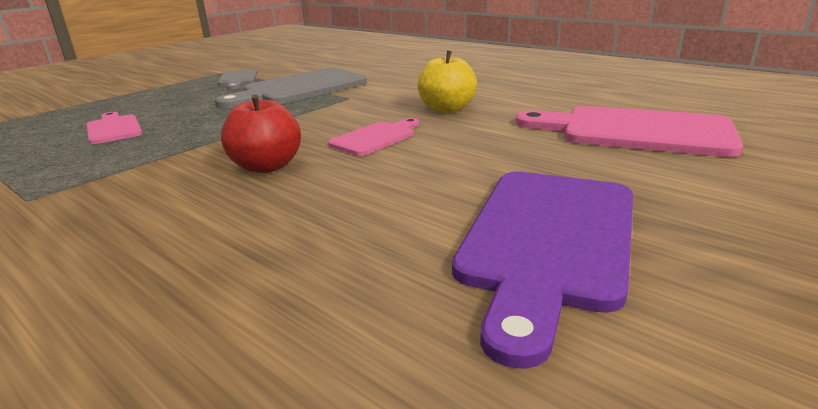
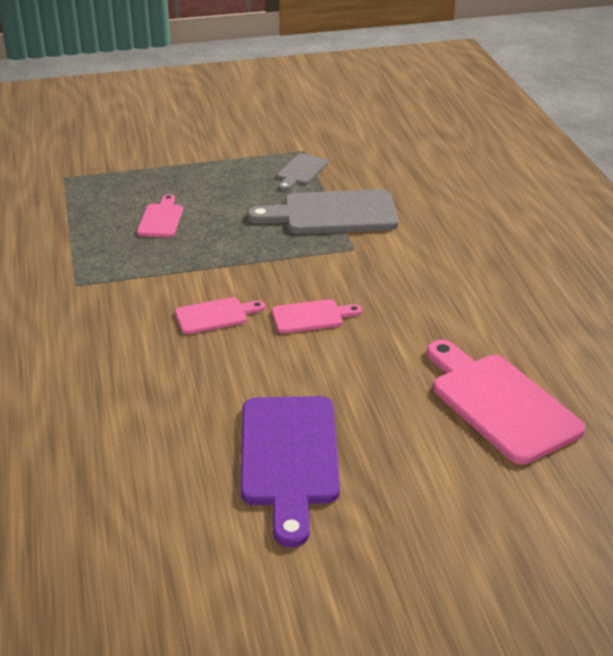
camera: 35 degrees right, 10 degrees up
red apple [221,94,301,173] -> pink cutting board [175,297,265,334]
yellow apple [417,51,477,113] -> none
purple cutting board [452,172,633,369] -> purple cutting board turned 60 degrees counterclockwise [240,396,340,547]

